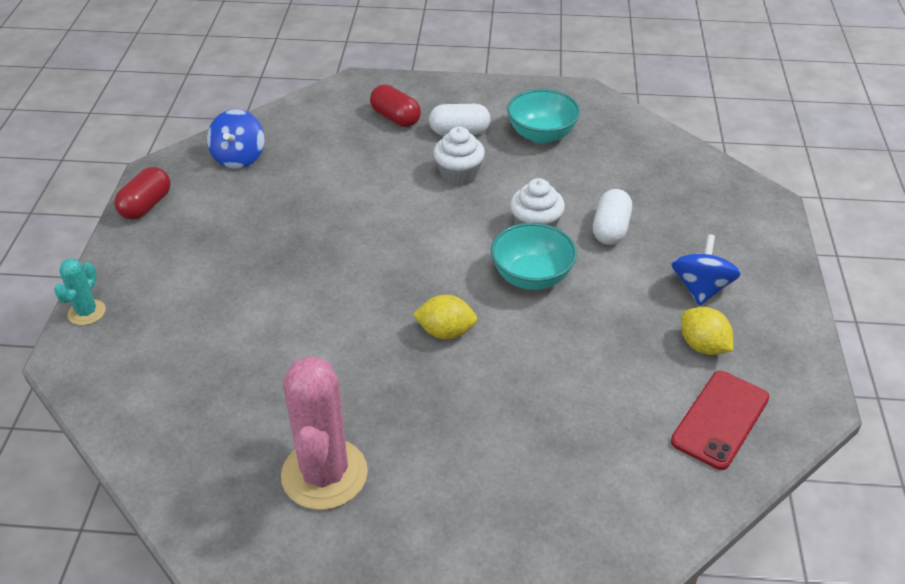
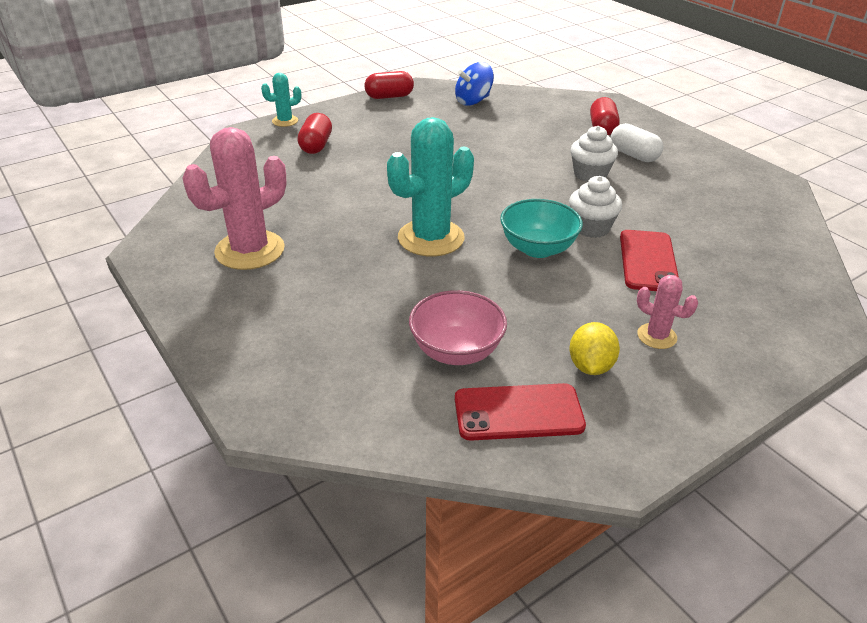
camera: 50 degrees right, 5 degrees down
yellow lemon [413,295,477,339] -> turquoise cactus [387,117,474,256]
turquoise bowl [507,89,580,144] -> none
white capsule [593,189,632,245] -> red phone [620,230,679,291]
blue spinning top [671,234,741,306] -> pink cactus [637,275,698,349]
none -> red capsule [297,113,332,154]
none -> pink bowl [409,290,507,365]

